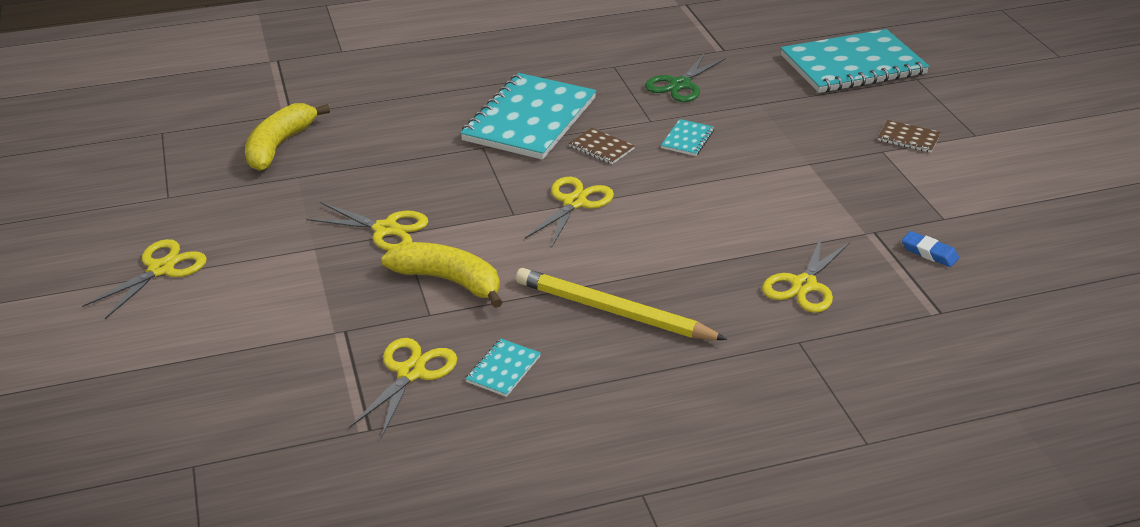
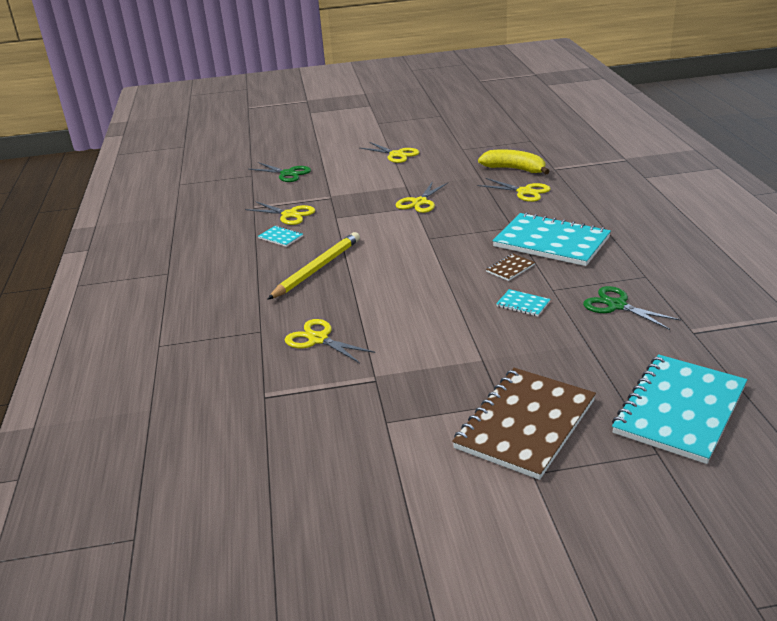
camera: 100 degrees right, 5 degrees down
yellow banana [381,242,503,308] -> none
yellow scissors [525,177,614,248] -> yellow scissors moved to [478,178,550,202]
turquoise notebook [781,29,929,93] -> turquoise notebook turned 45 degrees clockwise [612,354,747,464]
brown notebook [878,120,941,153] -> brown notebook [452,368,596,480], size x2.45
blue eraser [902,231,959,267] -> none
none -> green scissors [248,162,311,182]

